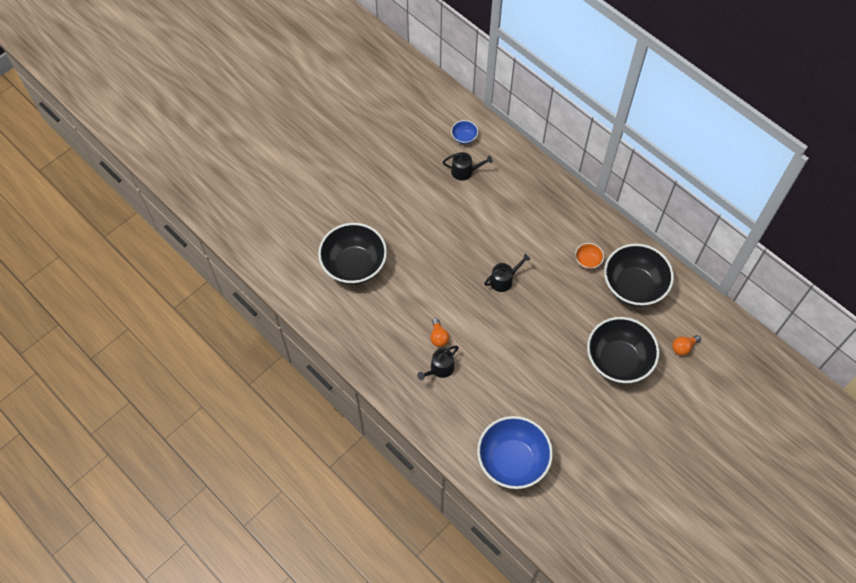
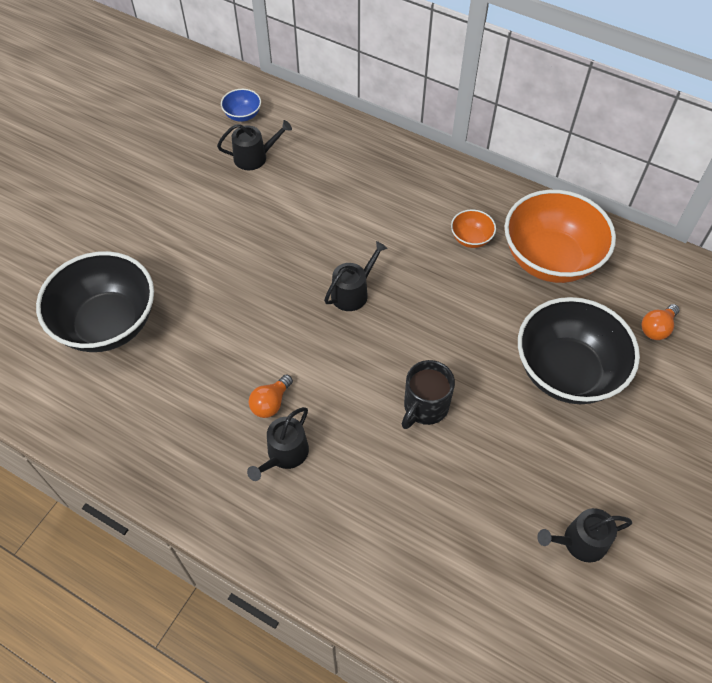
camera: 15 degrees left, 5 degrees down
orange light bulb [430,318,449,347] -> orange light bulb turned 60 degrees clockwise [249,375,293,418]
blue bowl [477,416,553,489] -> none
black bowl [604,244,674,307] -> orange bowl [505,190,616,283]
none -> black mug [402,360,455,429]
none -> black watering can [537,508,632,562]

